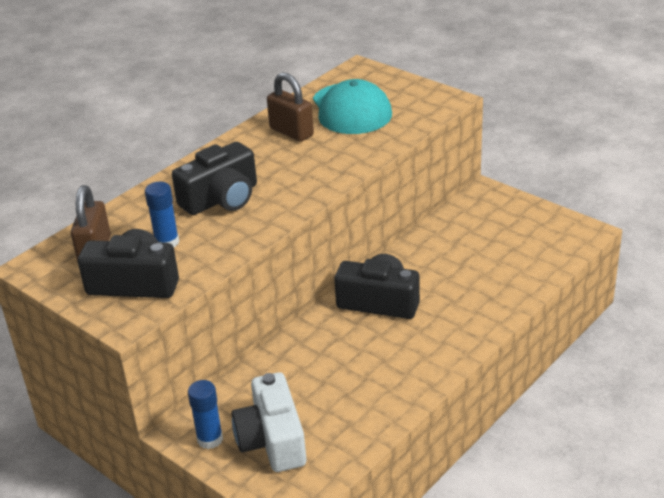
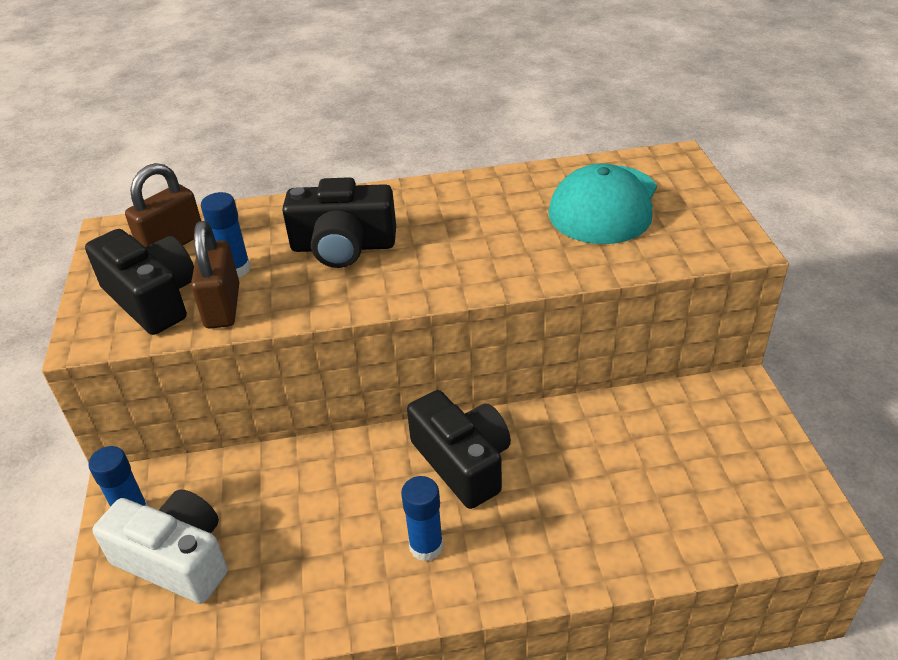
camera: 40 degrees right, 5 degrees up
white camera [231,372,306,472] -> white camera turned 90 degrees clockwise [92,489,228,604]
brown padlock [267,72,314,142] -> brown padlock moved to [191,221,239,329]
none -> blue glue stick [401,476,443,562]

